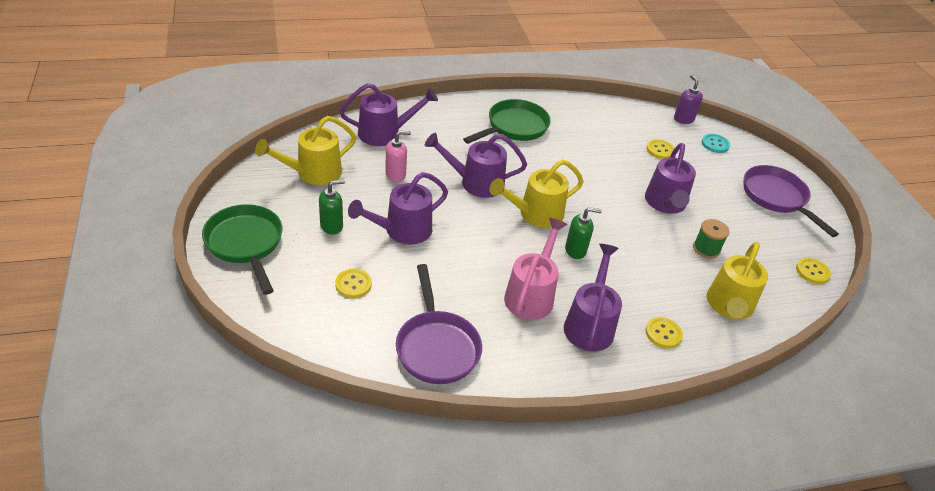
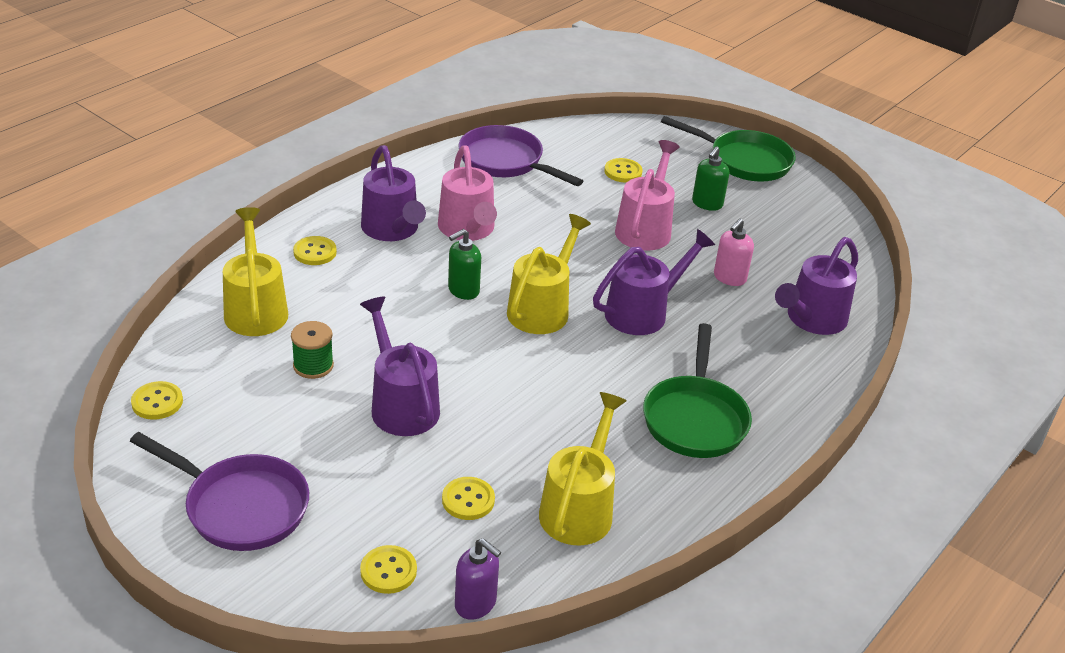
camera: 145 degrees right, 5 degrees down
yellow watering can [255,116,356,185] -> yellow watering can moved to [539,392,626,545]
purple watering can [348,172,448,245] -> pink watering can [615,140,680,251]
turquoise button [702,134,730,153] -> yellow button [360,545,417,594]

